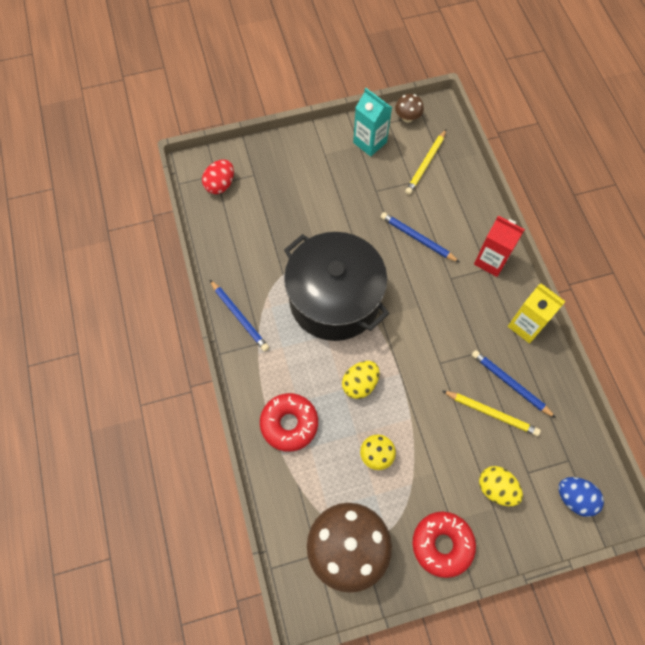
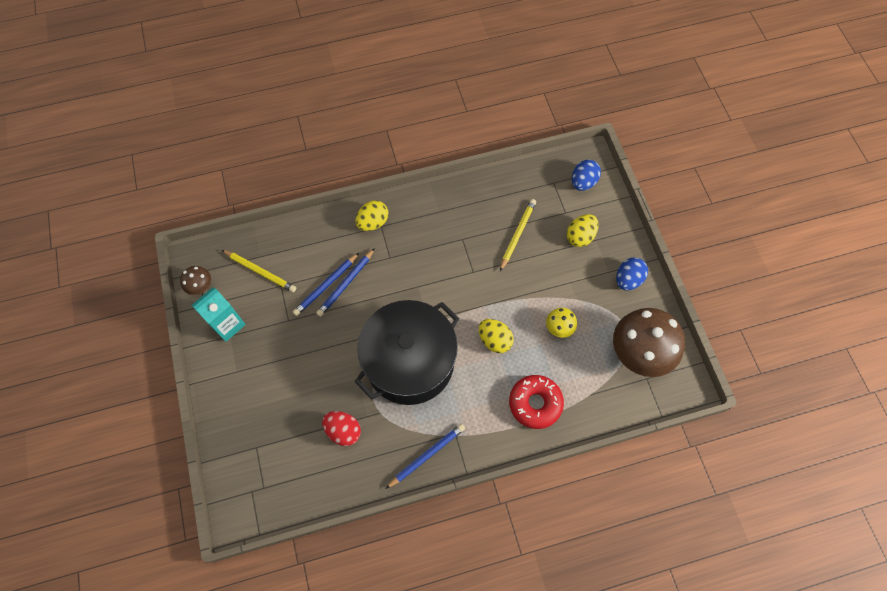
camera: 90 degrees left, 0 degrees up
red egg [202,160,234,194] -> red egg moved to [322,411,361,446]
red donut [412,511,476,578] -> blue egg [616,257,648,290]
blue pencil [472,350,556,418] -> blue pencil moved to [293,253,359,316]
red carton [474,216,525,277] -> yellow egg [355,200,388,231]
yellow carton [508,284,566,343] -> none

